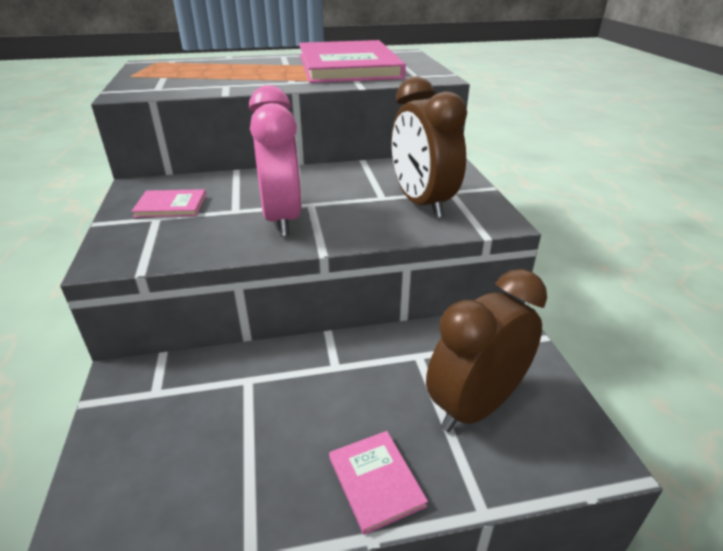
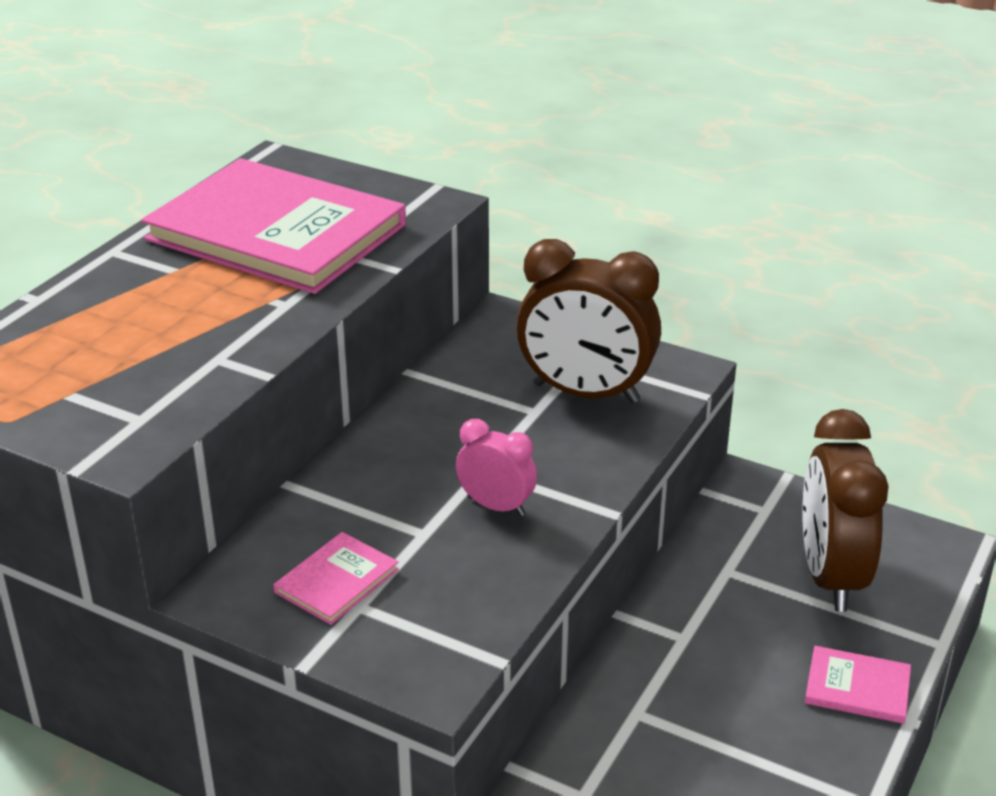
camera: 50 degrees left, 0 degrees up
pink clock [249,85,302,236] -> pink clock [456,419,537,516], size x0.53

